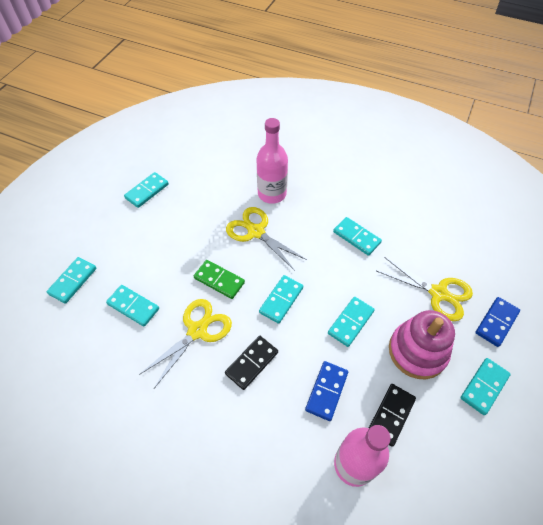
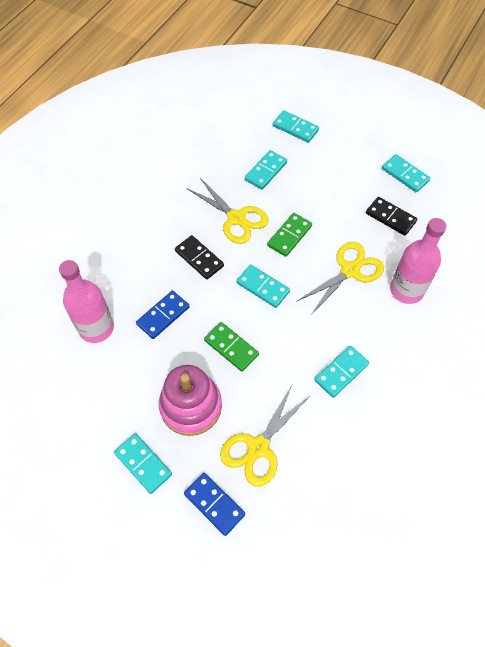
camera: 95 degrees right, 5 degrees up
blue domino [305,361,348,421] -> blue domino turned 75 degrees counterclockwise [136,290,190,339]
turquoise domino [328,297,375,347] -> green domino [204,322,259,372]
black domino [369,384,416,447] -> black domino moved to [366,197,417,236]

